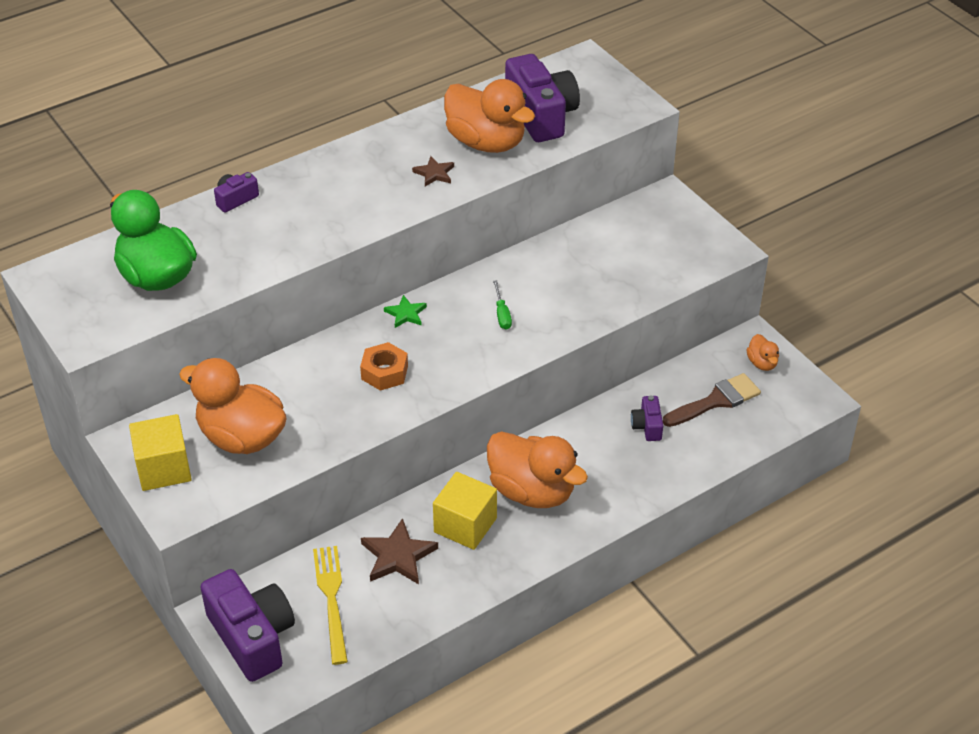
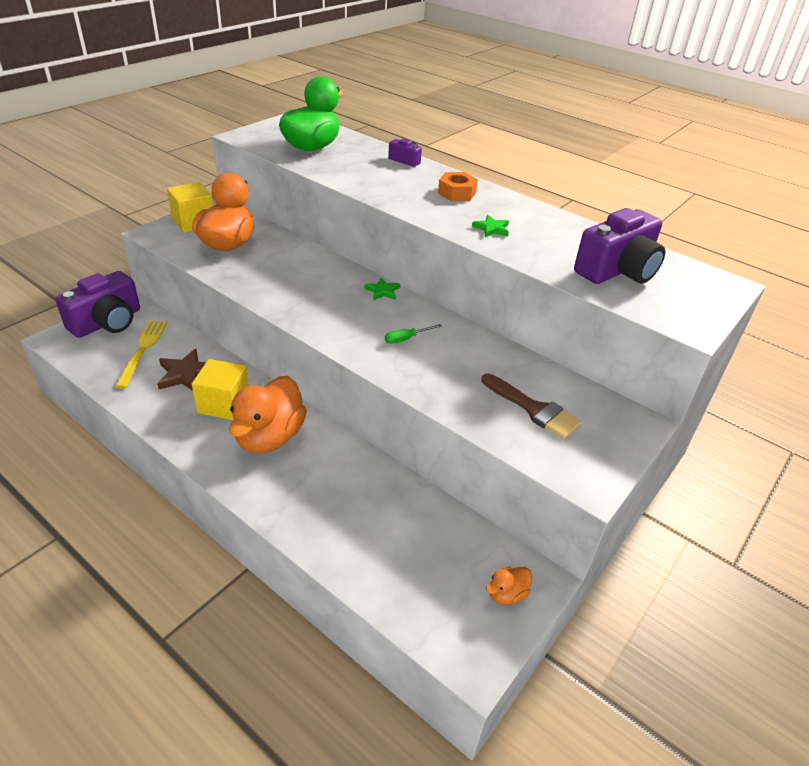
camera: 70 degrees right, 5 degrees down
yellow fork [313,546,348,665] -> yellow fork turned 60 degrees counterclockwise [115,320,167,389]
orange nut [360,342,408,391] -> orange nut moved to [438,172,478,201]
brown star [412,156,454,186] -> green star [472,215,509,237]
orange duck [444,79,535,153] -> none
purple camera [631,395,663,441] -> none
brown brush [663,373,761,427] -> brown brush moved to [482,373,582,440]

